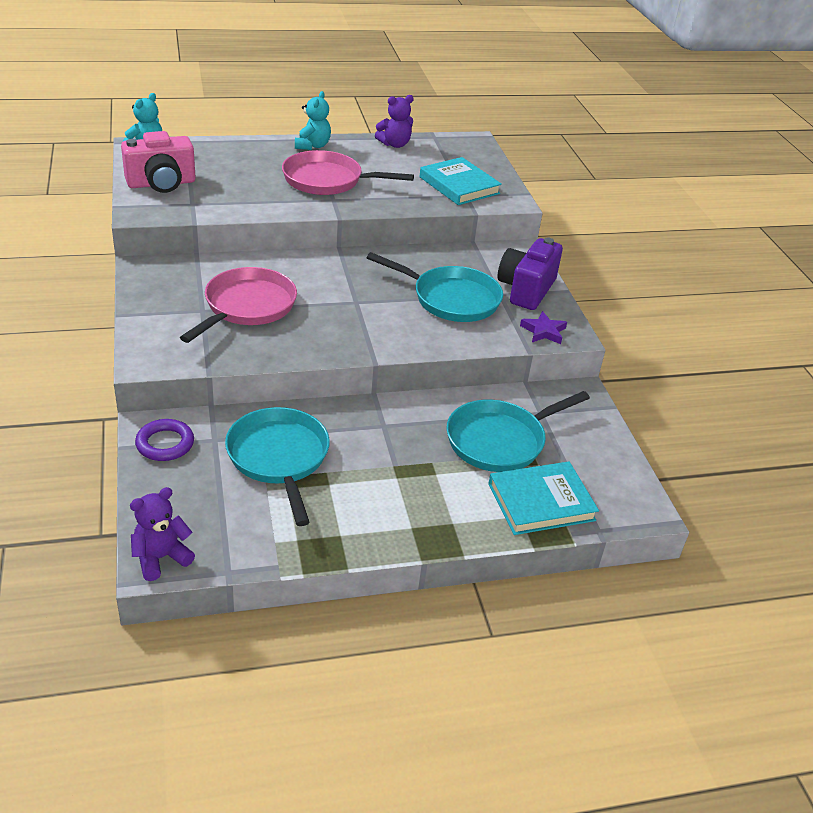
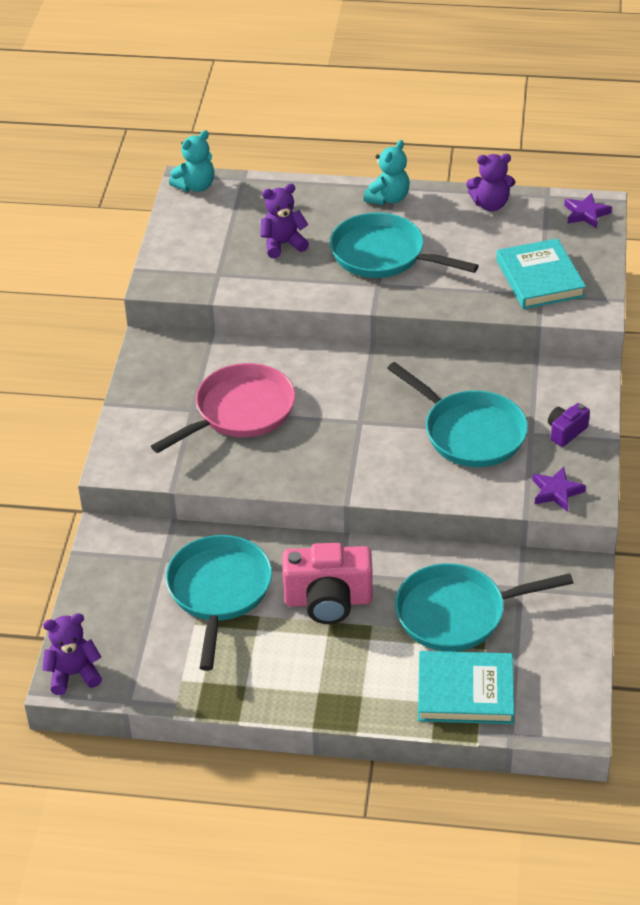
camera: 25 degrees right, 5 degrees up
pink camera [121,131,196,193] -> pink camera moved to [282,543,373,624]
purple ring [135,419,194,461] -> none
pink pan [282,150,414,195] -> turquoise pan [330,213,479,278]
purple camera [498,238,563,310] -> purple camera [548,403,590,447], size x0.51
none -> purple teddy bear [260,184,309,258]
none -> purple star [564,193,612,228]

